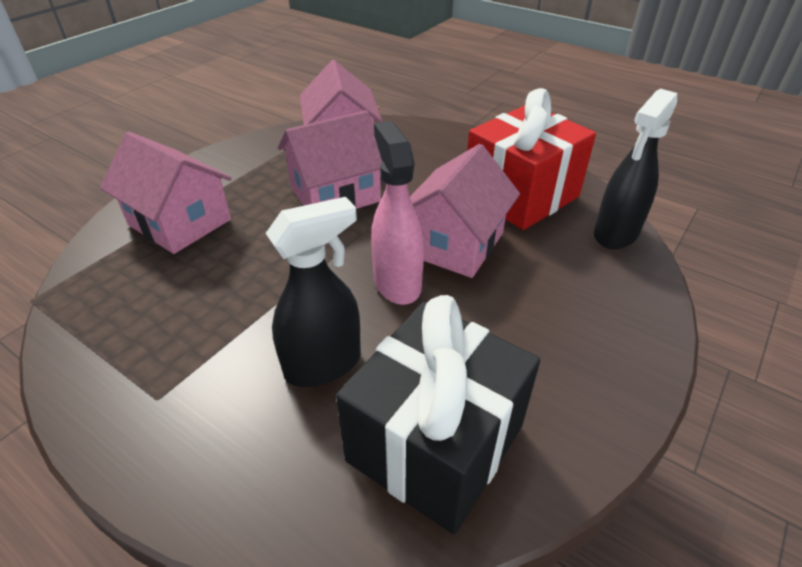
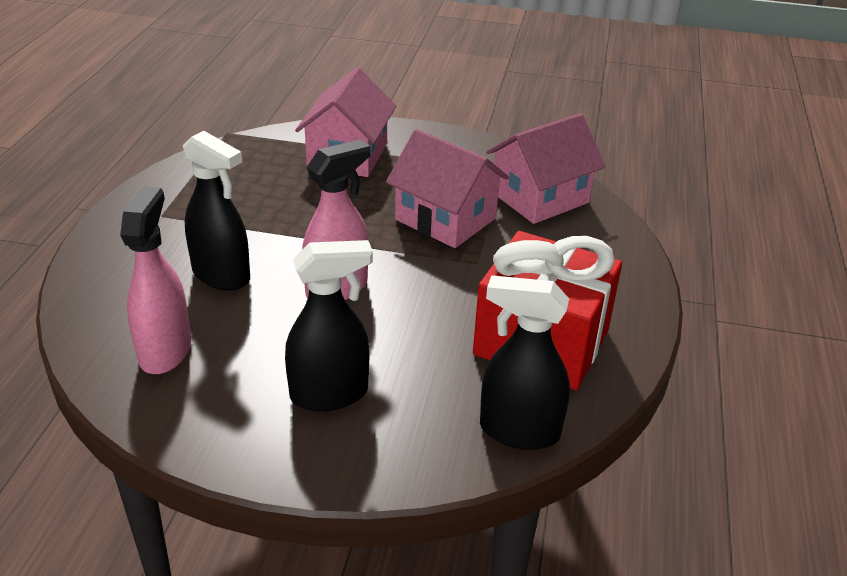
camera: 65 degrees right, 5 degrees down
black gift [336,295,540,534] -> pink spray bottle [120,186,191,374]
pink house [410,144,520,278] -> none
none -> black spray bottle [285,240,373,411]

